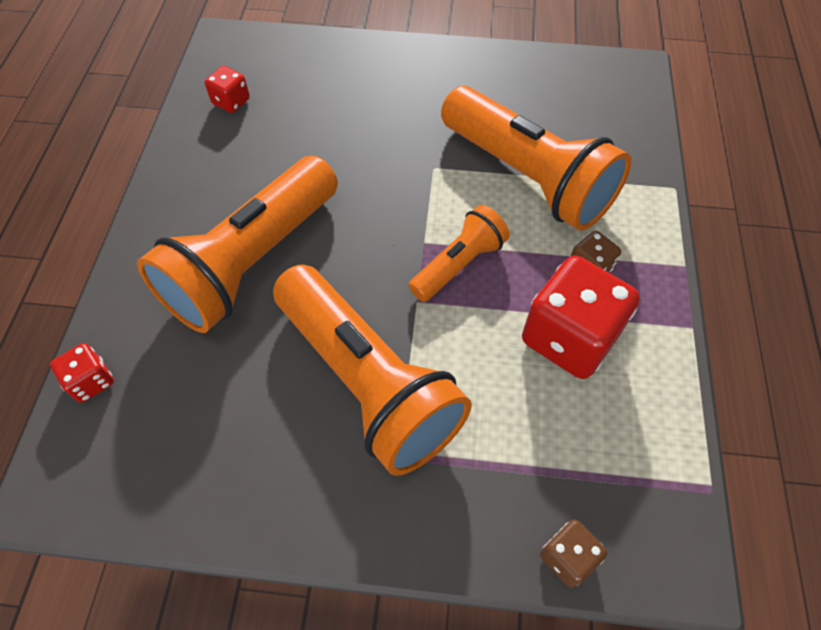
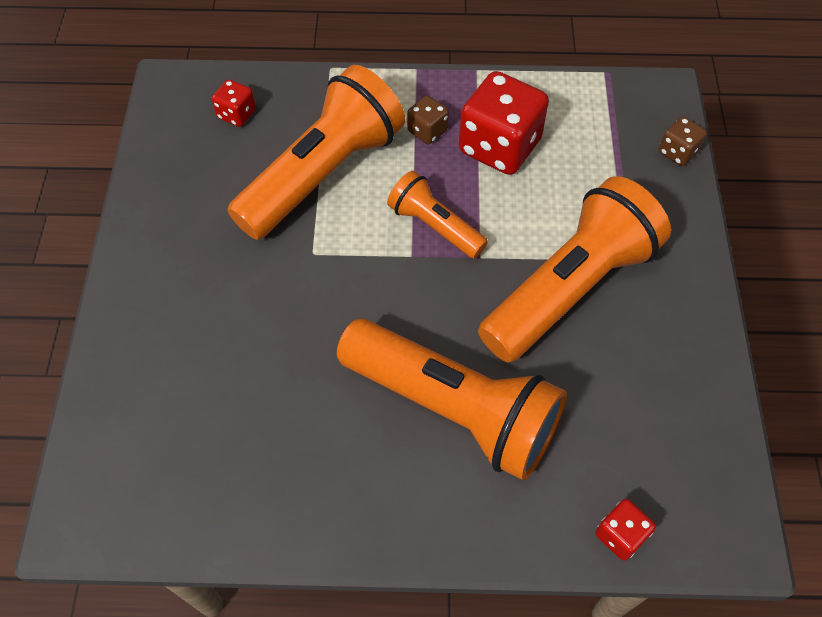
camera: 95 degrees left, 0 degrees up
red dice [205,66,250,113] -> red dice moved to [212,79,256,127]

